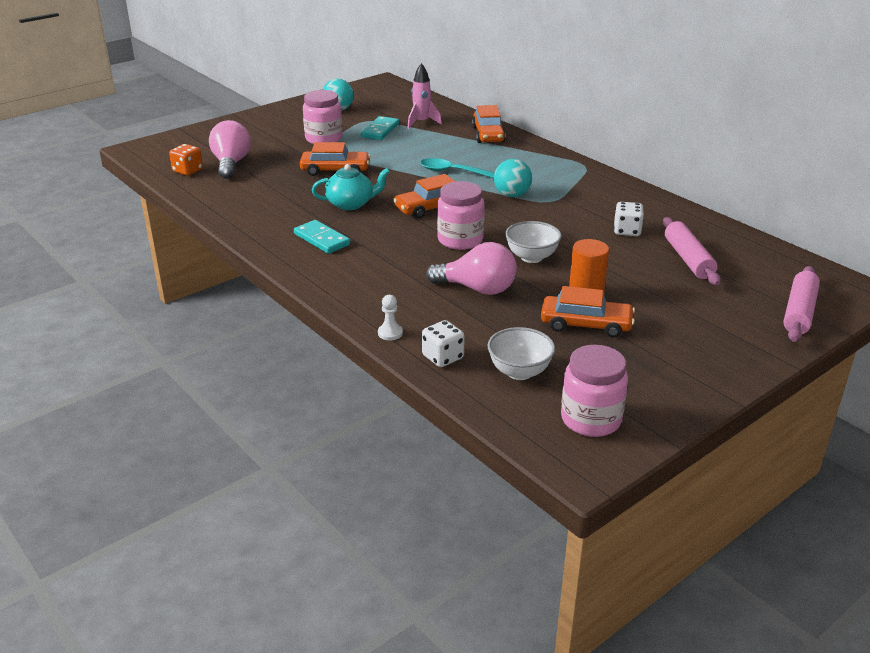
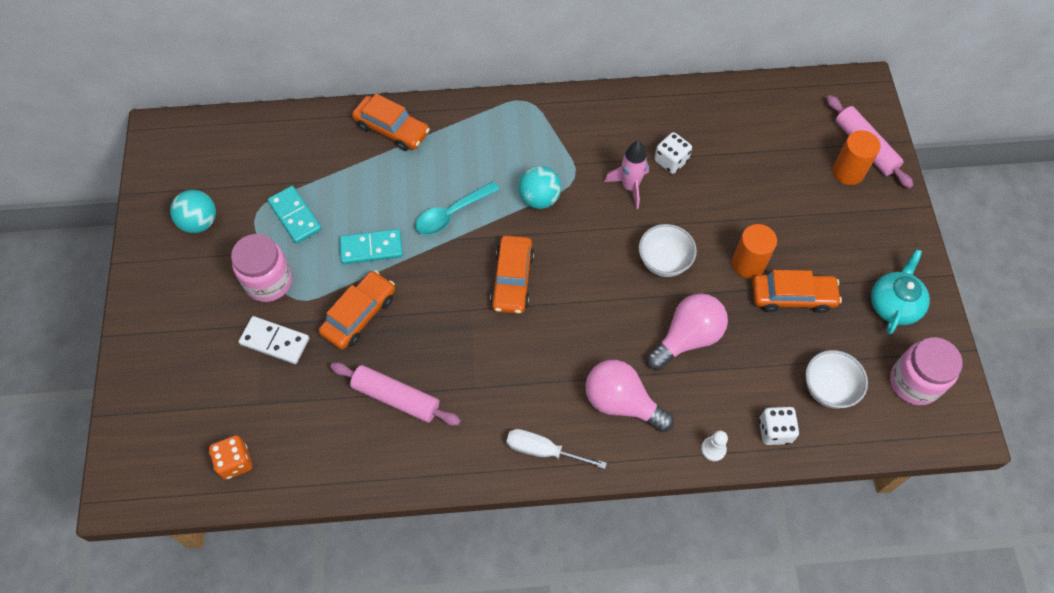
camera: 55 degrees left, 30 degrees up
pink light bulb [209,120,251,179] -> pink light bulb moved to [585,360,674,432]
turquoise domino [294,220,350,254] -> turquoise domino moved to [340,229,403,265]
turquoise teapot [312,164,390,210] -> turquoise teapot moved to [871,249,930,335]
pink rocket [407,63,442,129] -> pink rocket moved to [605,141,649,209]
pink jar [437,181,485,250] -> none
orange car [541,286,635,338] -> orange car turned 45 degrees clockwise [752,270,842,313]
pink rolling pin [663,217,721,285] -> pink rolling pin moved to [330,362,461,426]
none -> white domino [238,316,309,364]
none -> white screwdriver [506,429,607,469]
none -> orange cylinder [833,130,881,185]

